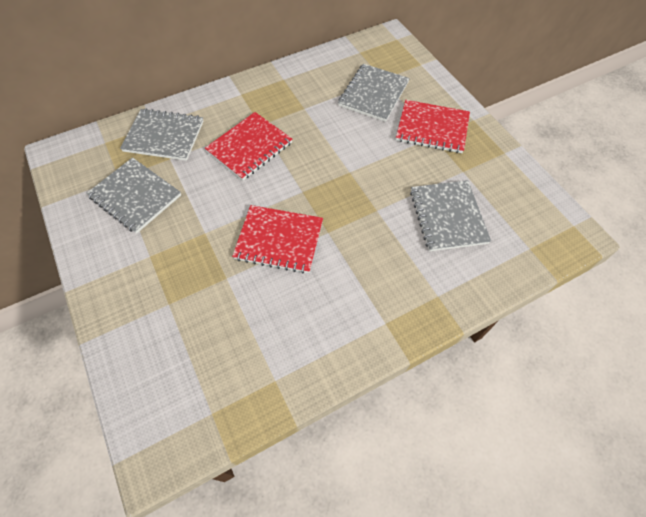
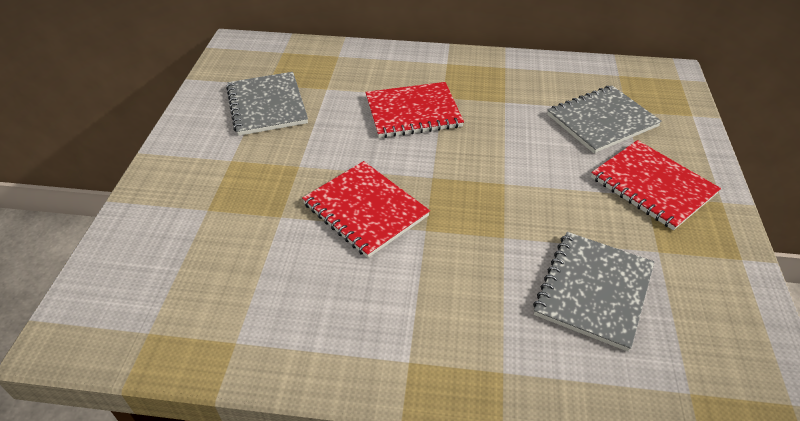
camera: 35 degrees right, 15 degrees down
grey notebook [120,108,204,161] -> none

